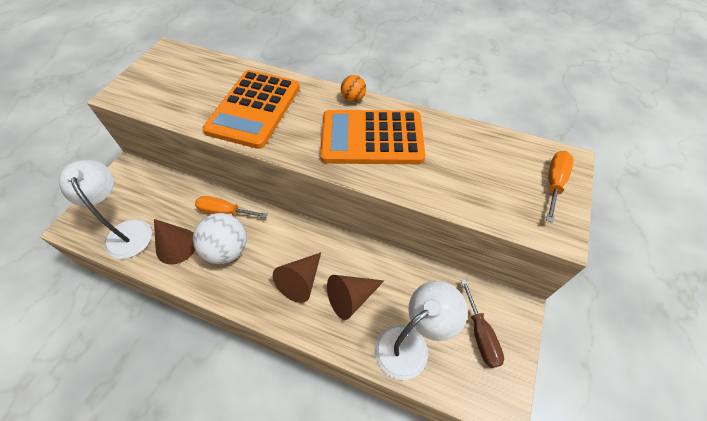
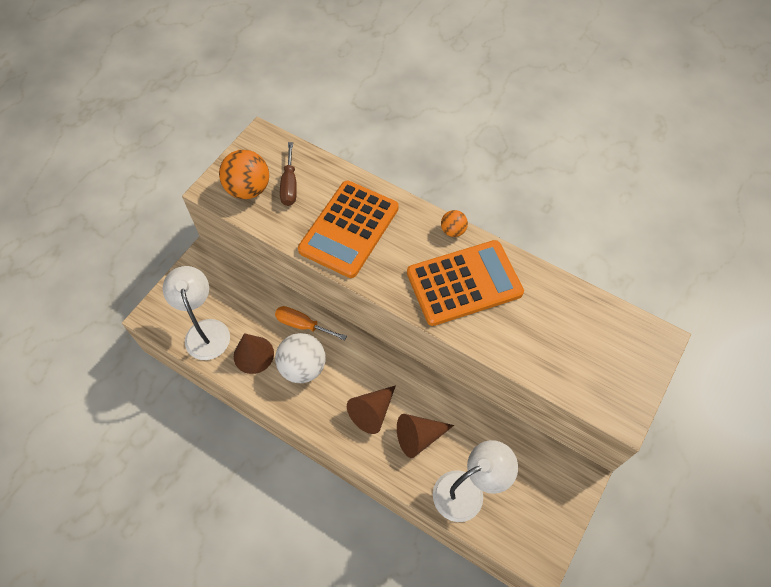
camera: 10 degrees right, 5 degrees up
orange calculator [320,110,425,164] -> orange calculator turned 150 degrees clockwise [407,240,524,326]
brown screwdriver [461,279,504,368] -> brown screwdriver moved to [280,142,297,206]
orange screwdriver [546,151,573,223] -> none
none -> orange ball [219,150,269,199]

